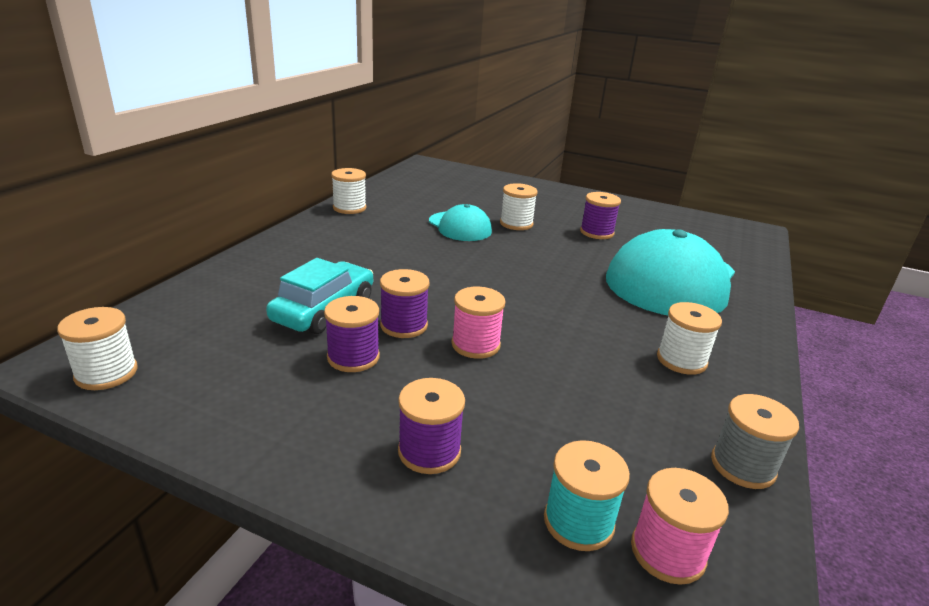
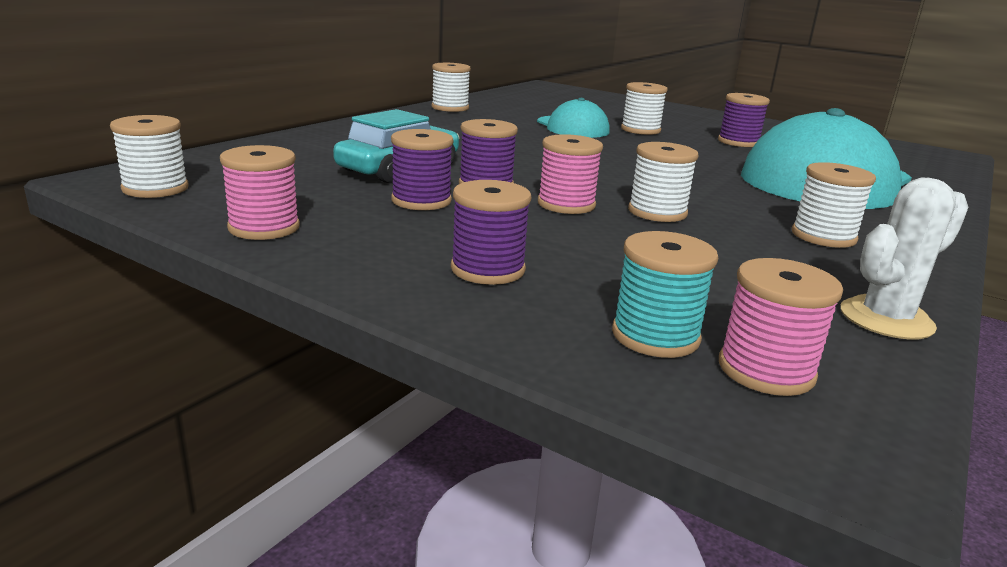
camera: 10 degrees right, 5 degrees down
grey spool [711,394,799,489] -> white cactus [841,177,968,339]
none -> pink spool [220,145,300,240]
none -> white spool [628,142,699,222]

